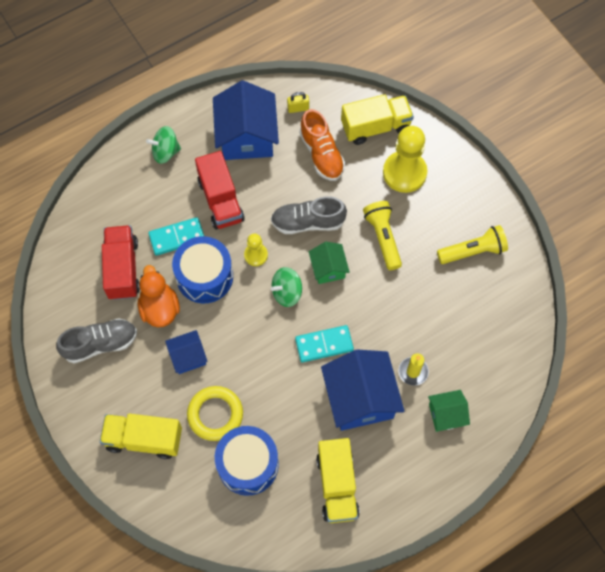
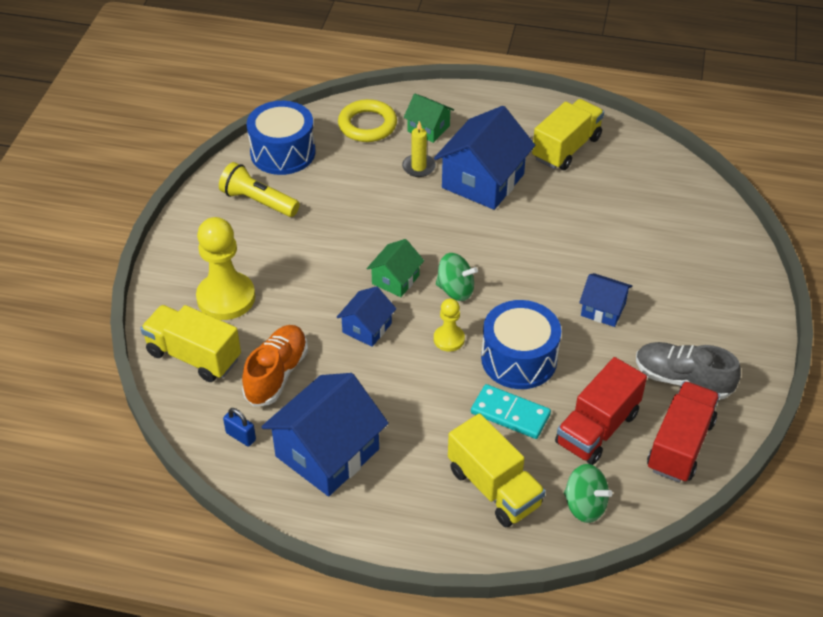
camera: 135 degrees left, 20 degrees down
yellow truck [100,413,182,459] -> yellow truck moved to [448,413,546,527]
orange duck [138,265,180,327] -> none
green spinning top [146,126,181,164] -> green spinning top moved to [564,464,613,523]
yellow ring [187,386,243,441] -> yellow ring moved to [338,99,397,142]
red truck [195,151,245,230] -> red truck moved to [647,381,720,483]
blue drum [215,426,279,496] -> blue drum moved to [247,101,315,175]
grey shoe [271,196,347,234] -> blue house [336,286,396,347]
yellow padlock [287,92,309,113] -> blue padlock [223,408,256,447]
turquoise domino [295,325,354,362] -> none
yellow flashlight [363,201,402,270] -> none

